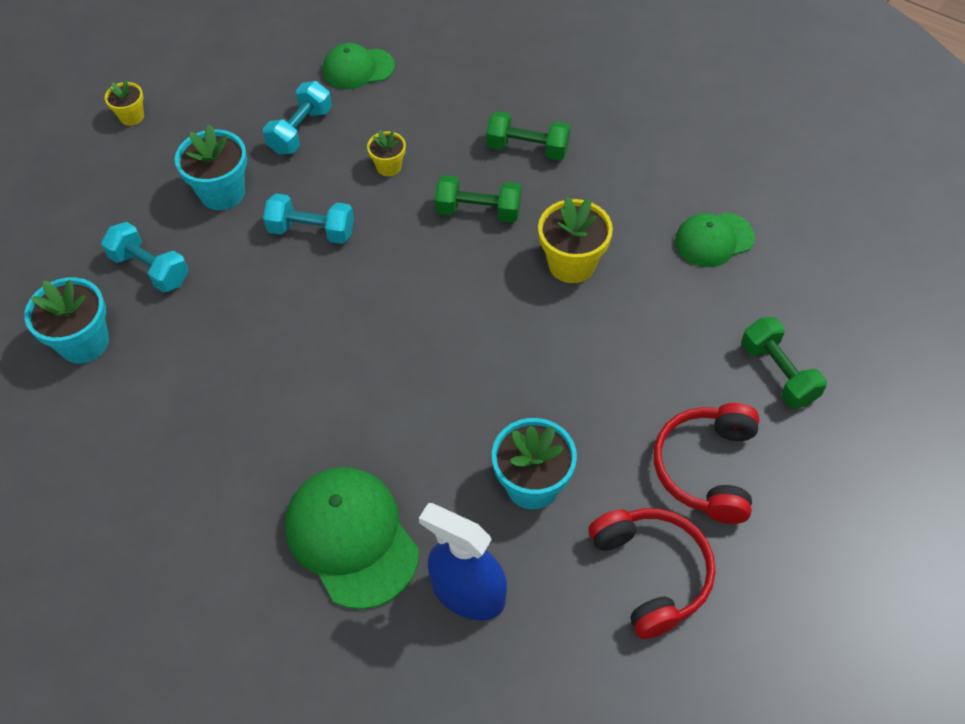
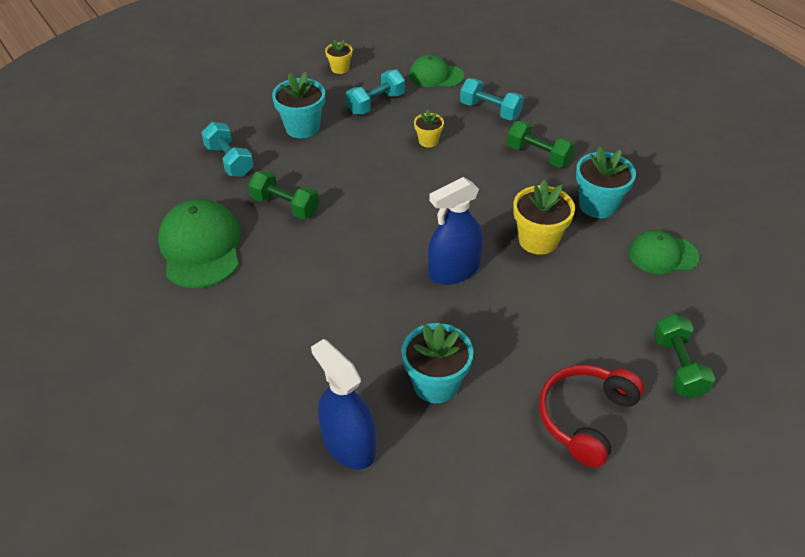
camera: 20 degrees right, 10 degrees down
turquoise flower pot [24,277,109,363] -> turquoise flower pot moved to [576,146,636,218]
yellow flower pot [105,80,144,126] -> yellow flower pot moved to [325,40,352,74]
turquoise dumbbell [263,194,354,244] -> turquoise dumbbell moved to [460,78,524,120]
green cap [285,467,419,609] -> green cap moved to [158,199,241,288]
green dumbbell [435,175,521,223] -> green dumbbell moved to [248,170,319,219]
red headphones [588,508,715,639] -> none
none -> blue spray bottle [428,177,483,285]

